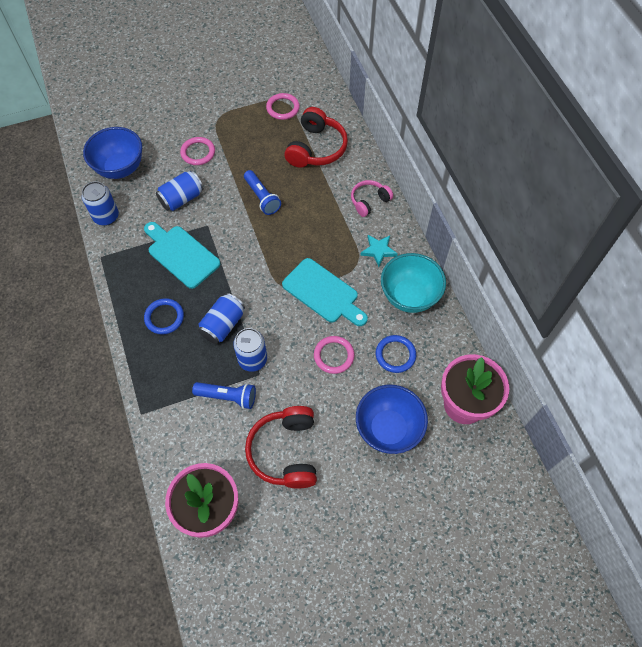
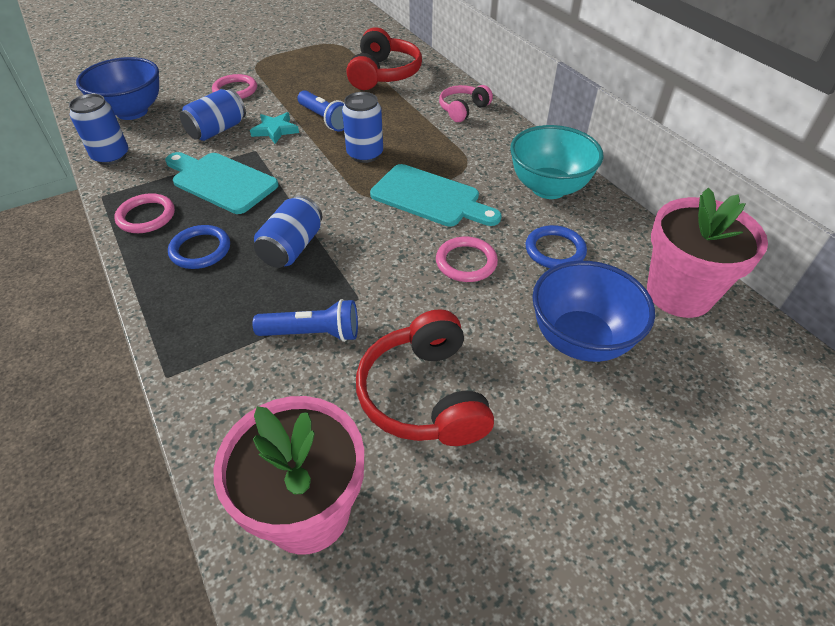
camera: 10 degrees left, 15 degrees down
blue can [233,328,267,372] -> blue can moved to [342,92,383,163]
pink ring [266,93,300,120] -> pink ring moved to [114,193,175,233]
turquoise star [360,235,398,267] -> turquoise star moved to [250,112,299,144]

